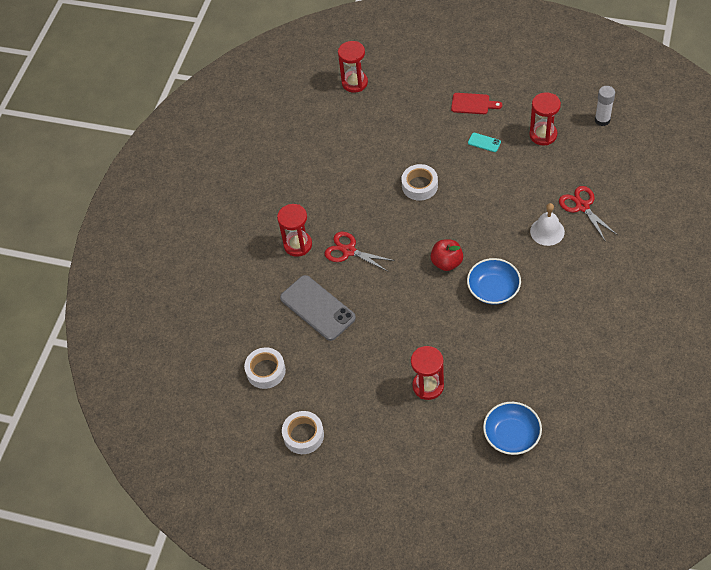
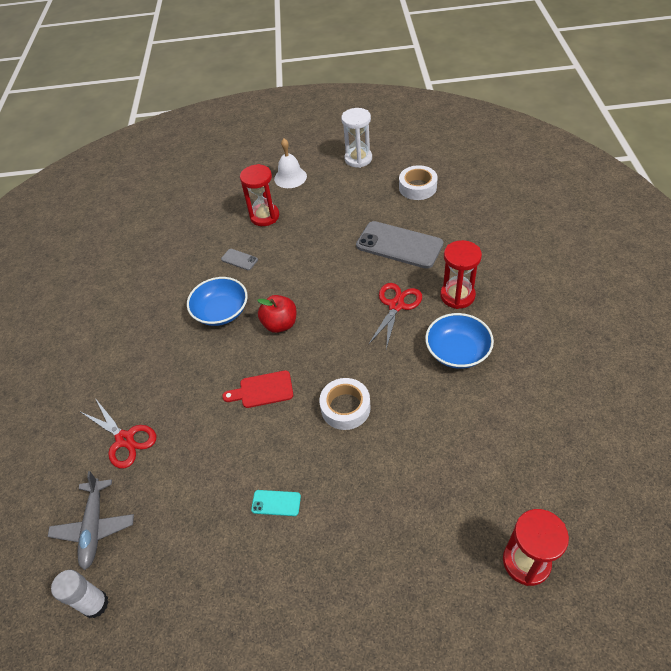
camera: 160 degrees right, 5 degrees down
white tape [282,411,324,454] -> white hourglass [341,108,372,168]
red scissors [325,232,395,272] -> red scissors turned 75 degrees counterclockwise [368,283,422,349]
red cutting board [451,93,502,114] -> red cutting board moved to [222,370,293,408]
blue bowl [483,402,542,455] -> blue bowl moved to [425,313,494,369]
red hourglass [529,92,561,145] -> none
white bell [530,203,565,246] -> white bell moved to [274,139,307,188]
none -> grey plane [48,471,134,570]
none -> grey phone [221,249,258,270]

